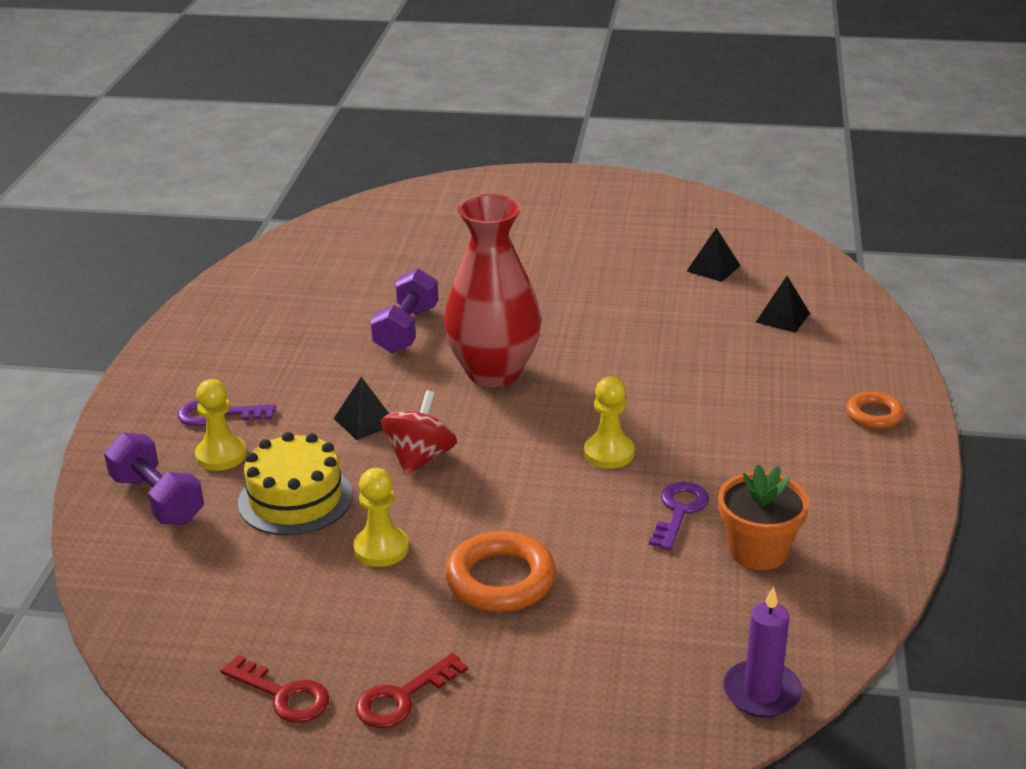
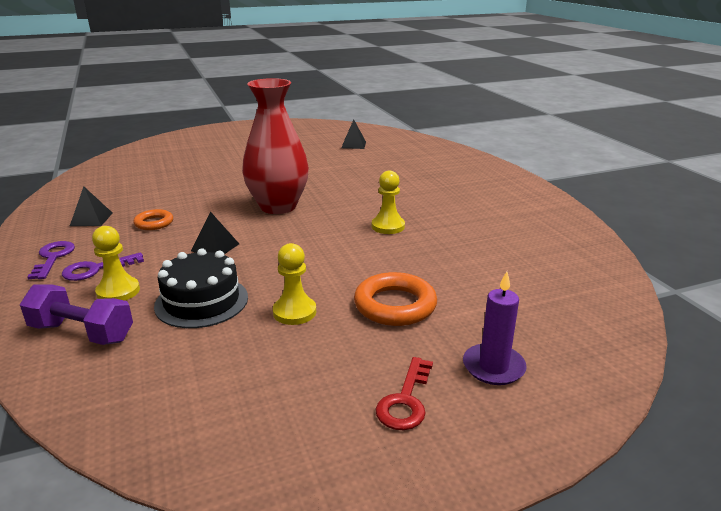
camera: 30 degrees left, 5 degrees down
red key [220,655,329,723] -> none
yellow cake [238,432,353,536] -> black cake [154,249,248,328]
purple dumbbell [370,268,439,353] -> none
red spinning top [381,390,457,475] -> none
purple key [649,482,709,551] -> purple key moved to [27,241,75,279]
orange flower pot [718,464,809,570] -> none
purple candle [723,586,802,718] -> purple candle moved to [463,272,527,385]
black pyramid [755,276,810,333] -> black pyramid moved to [70,186,112,226]
orange ring [846,391,904,429] -> orange ring moved to [133,209,173,230]

